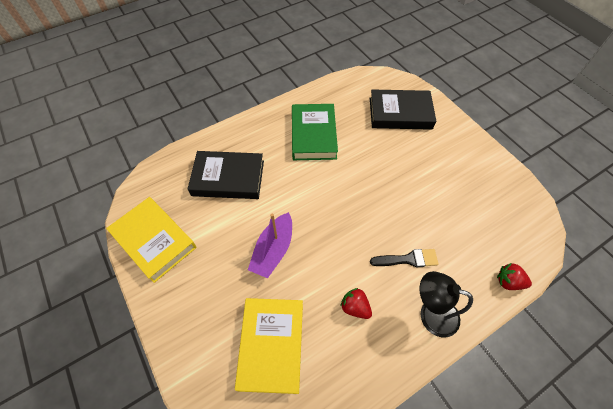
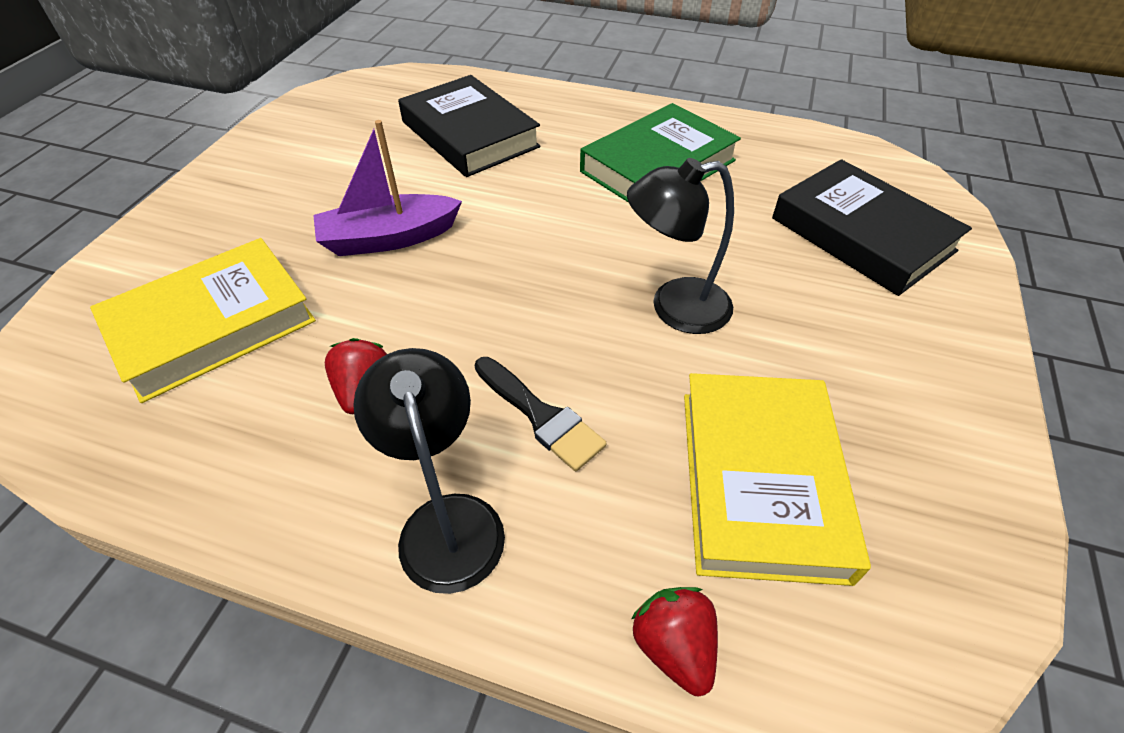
camera: 50 degrees right, 10 degrees down
yellow book [106,197,197,283] -> yellow book moved to [684,373,871,586]
none -> black lamp [627,158,734,334]

